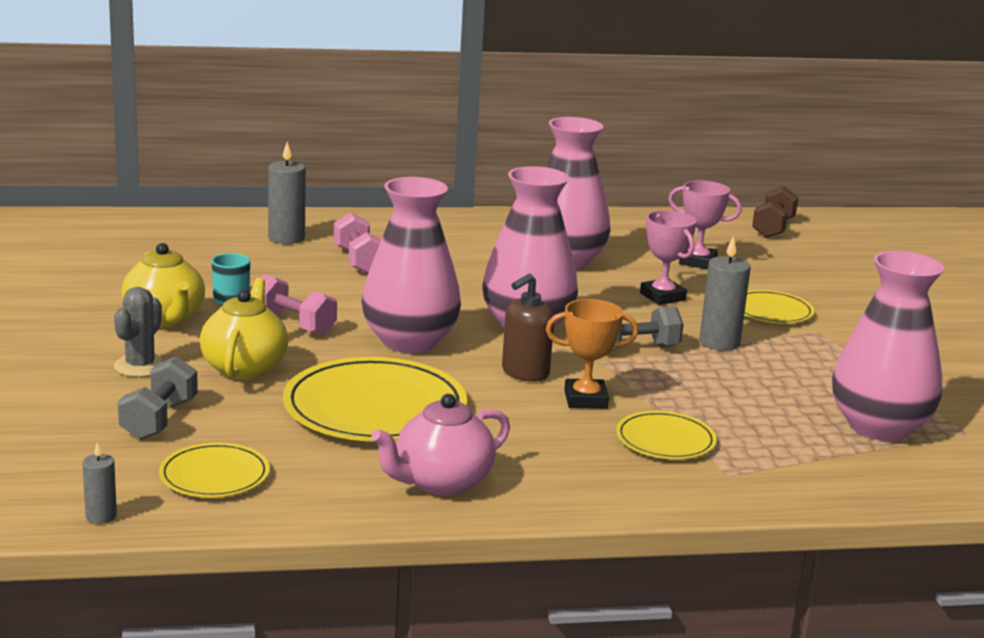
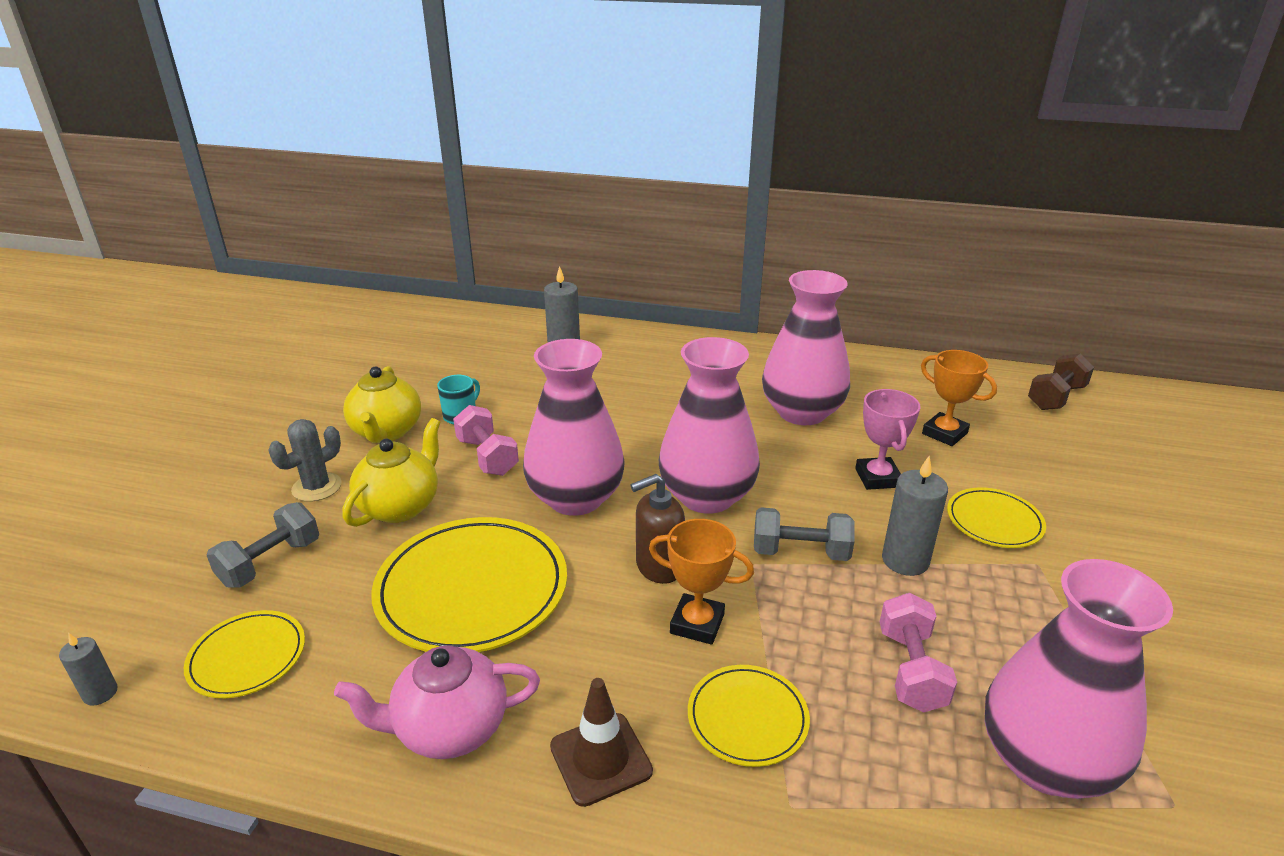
camera: 25 degrees right, 10 degrees up
pink dumbbell [334,212,381,274] -> pink dumbbell moved to [880,593,957,712]
pink trophy [668,181,742,269] -> orange trophy [921,350,997,446]
none -> brown traffic cone [550,678,653,807]

